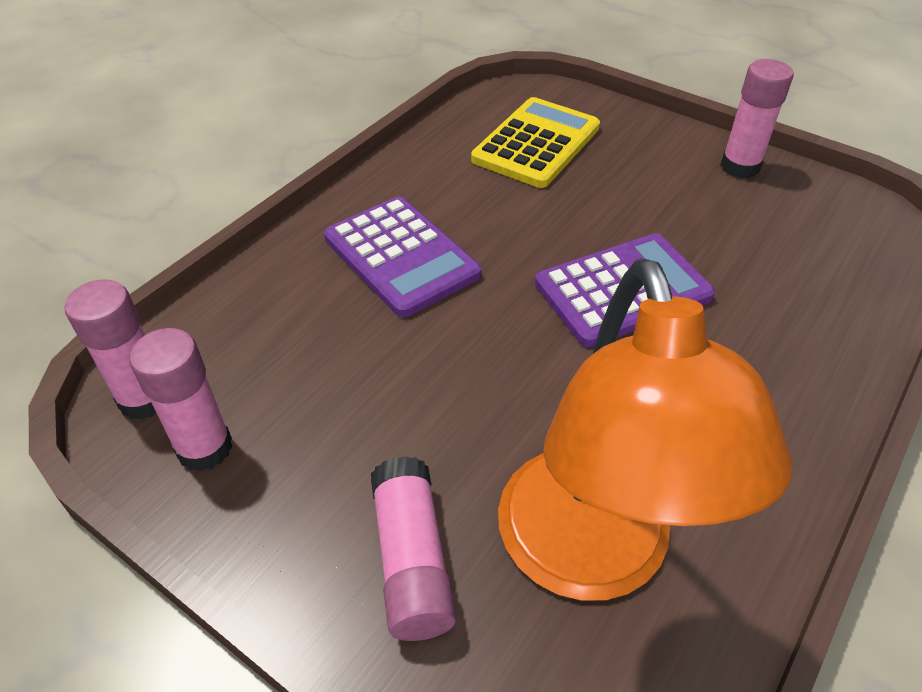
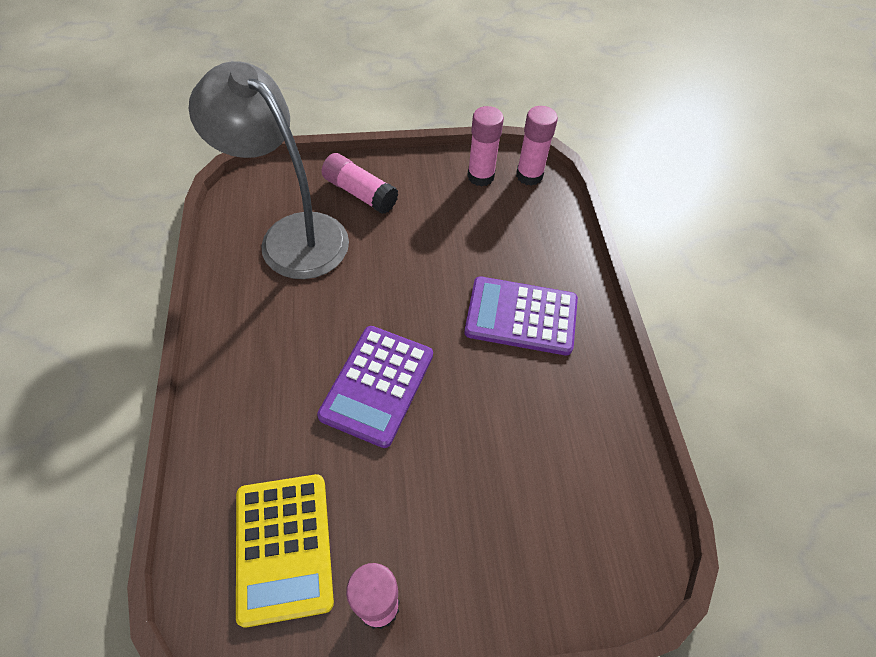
camera: 135 degrees right, 10 degrees up
yellow calculator [471,97,600,188] -> yellow calculator moved to [236,474,334,628]
orange lamp [498,258,793,601] -> grey lamp [189,61,349,279]

